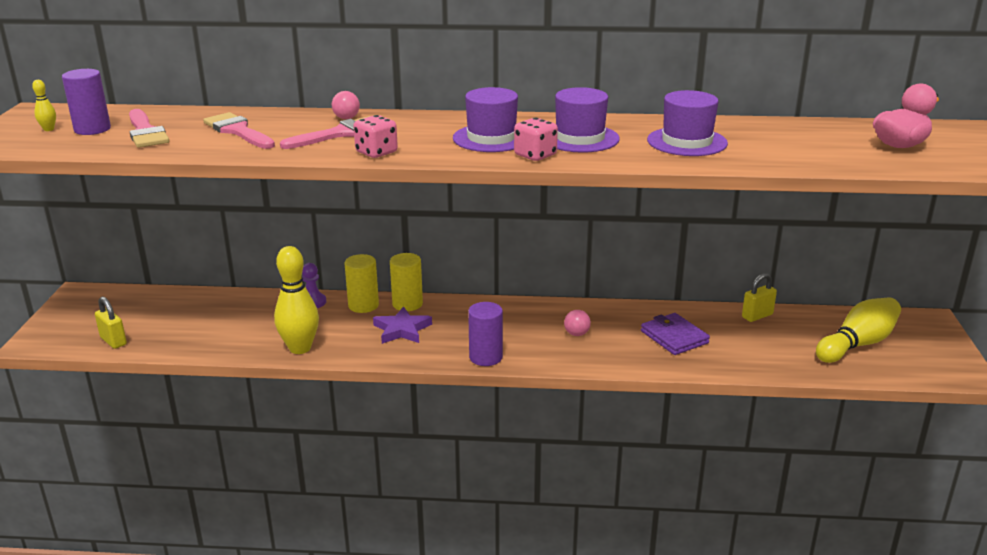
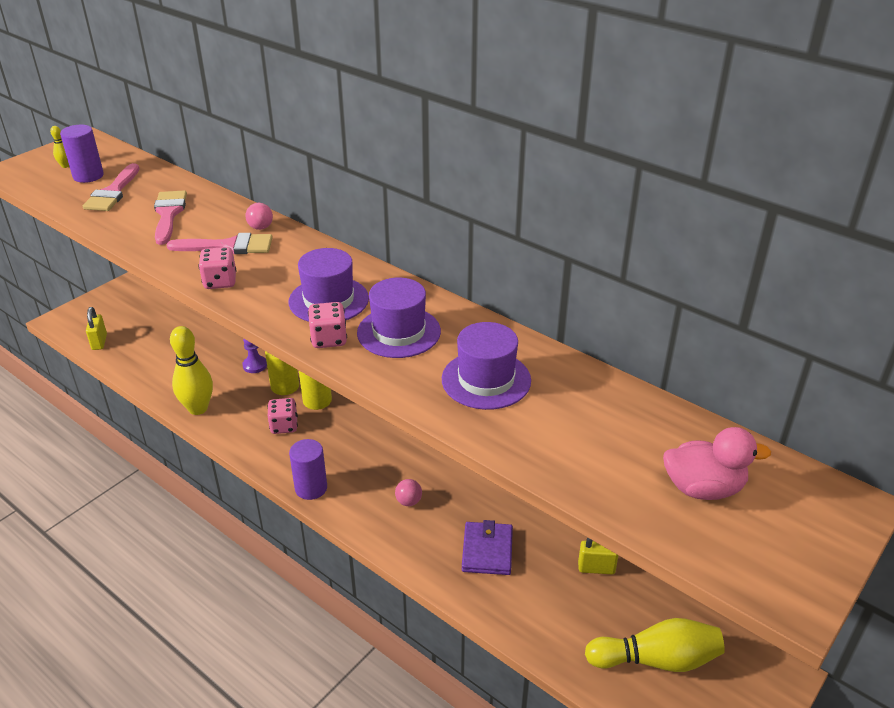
camera: 35 degrees right, 10 degrees up
purple star [373,306,432,344] -> pink dice [268,398,298,434]

